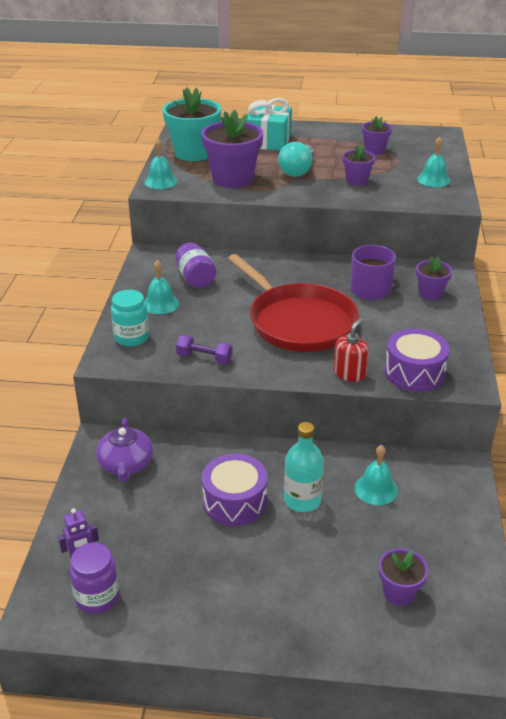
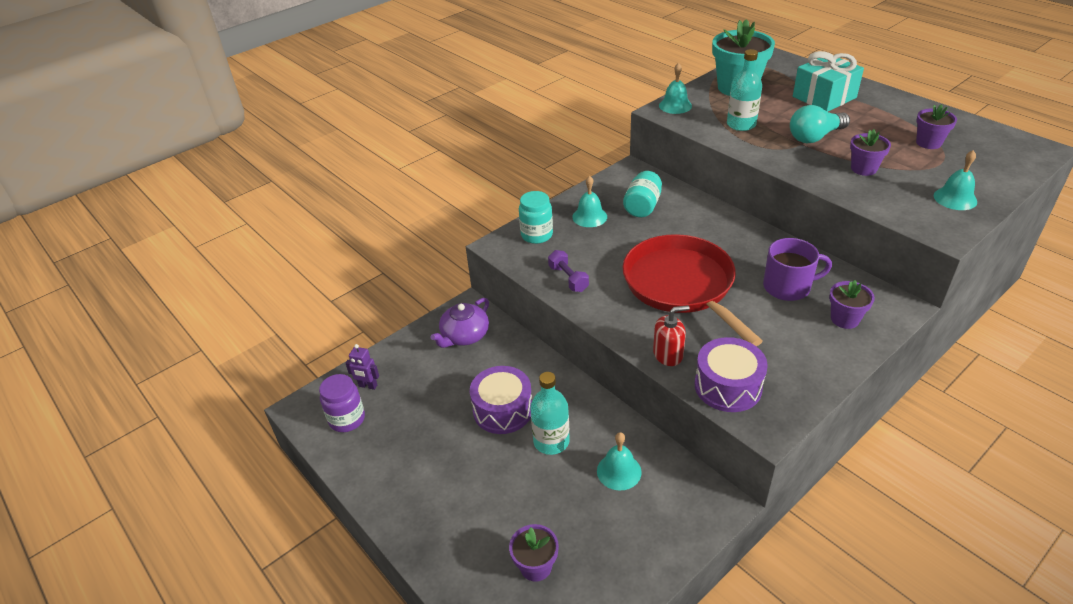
camera: 45 degrees right, 5 degrees up
purple jar [175,243,216,288] -> turquoise jar [623,171,662,217]
purple flower pot [201,110,263,188] -> turquoise bottle [727,49,762,131]
red pan [228,254,359,352] -> red pan turned 150 degrees clockwise [622,234,763,346]

